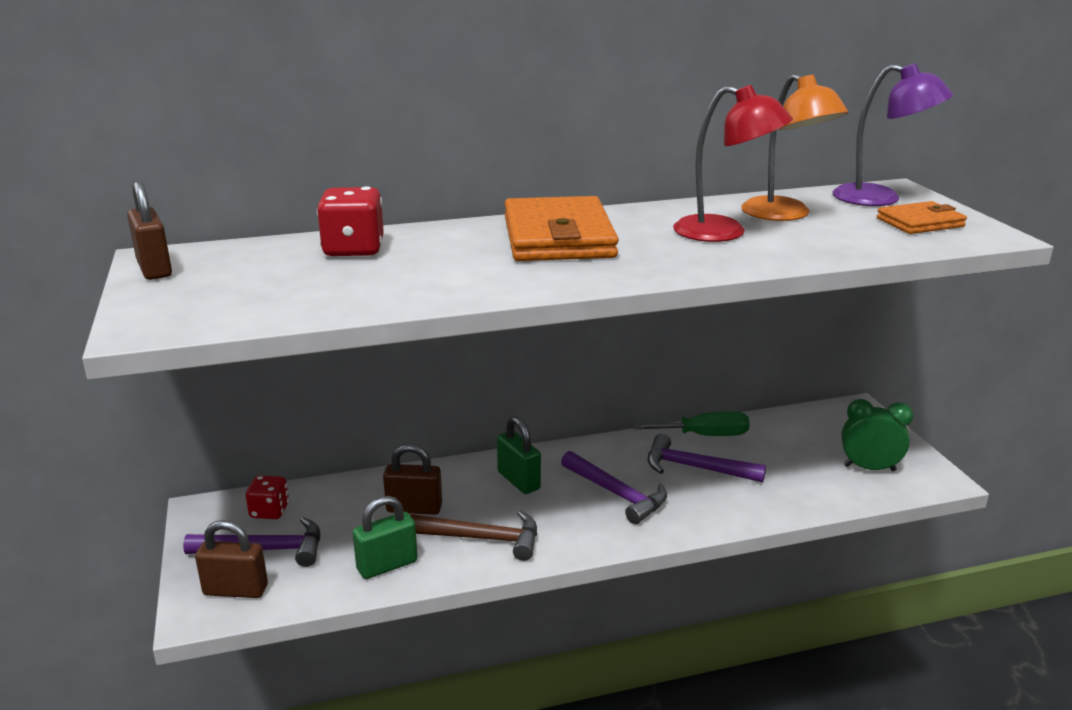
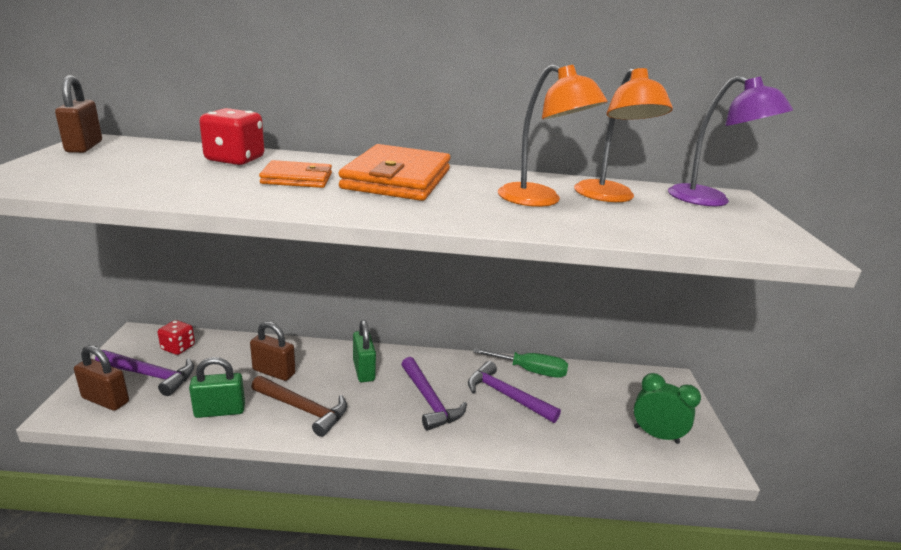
camera: 15 degrees right, 0 degrees up
red lamp [673,85,793,242] -> orange lamp [498,64,608,207]
orange wallet [877,201,967,234] -> orange wallet moved to [259,160,332,188]

